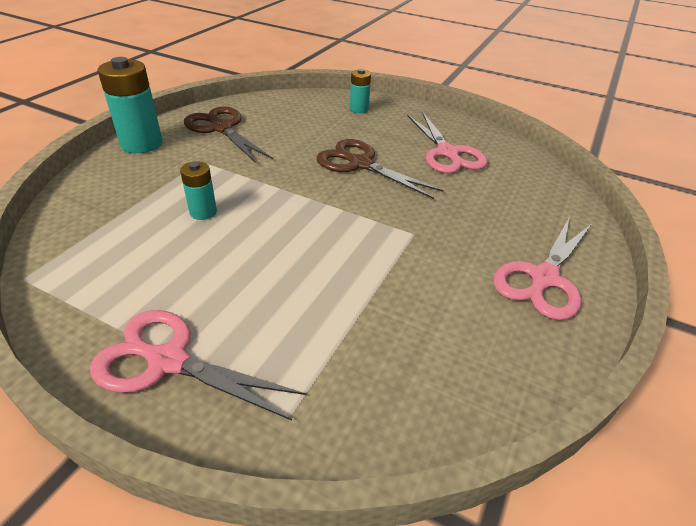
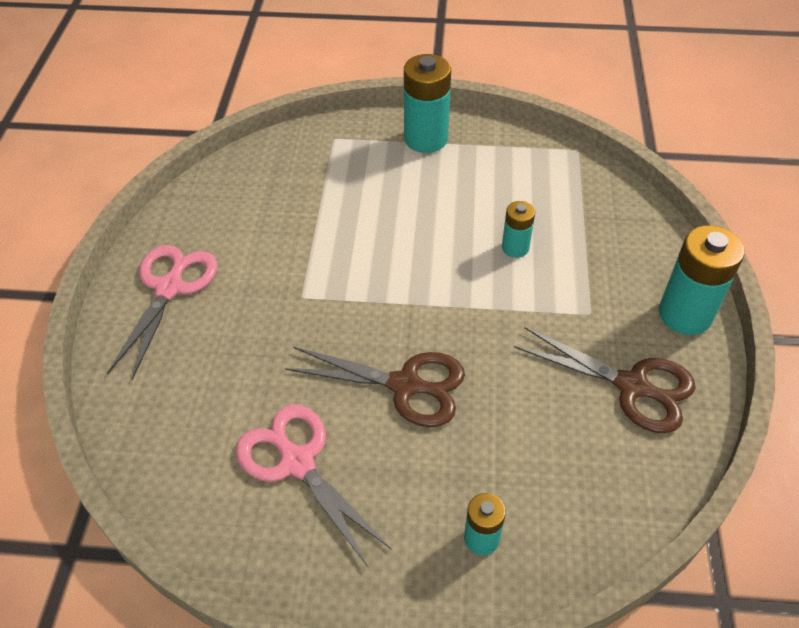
camera: 160 degrees right, 10 degrees up
pink scissors [90,310,306,421] -> turquoise battery [404,54,451,153]

